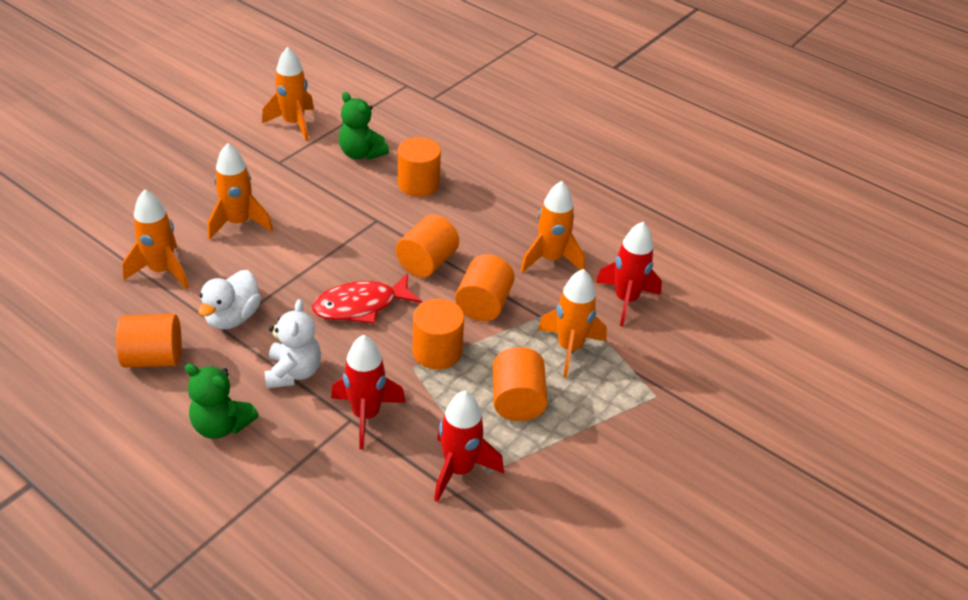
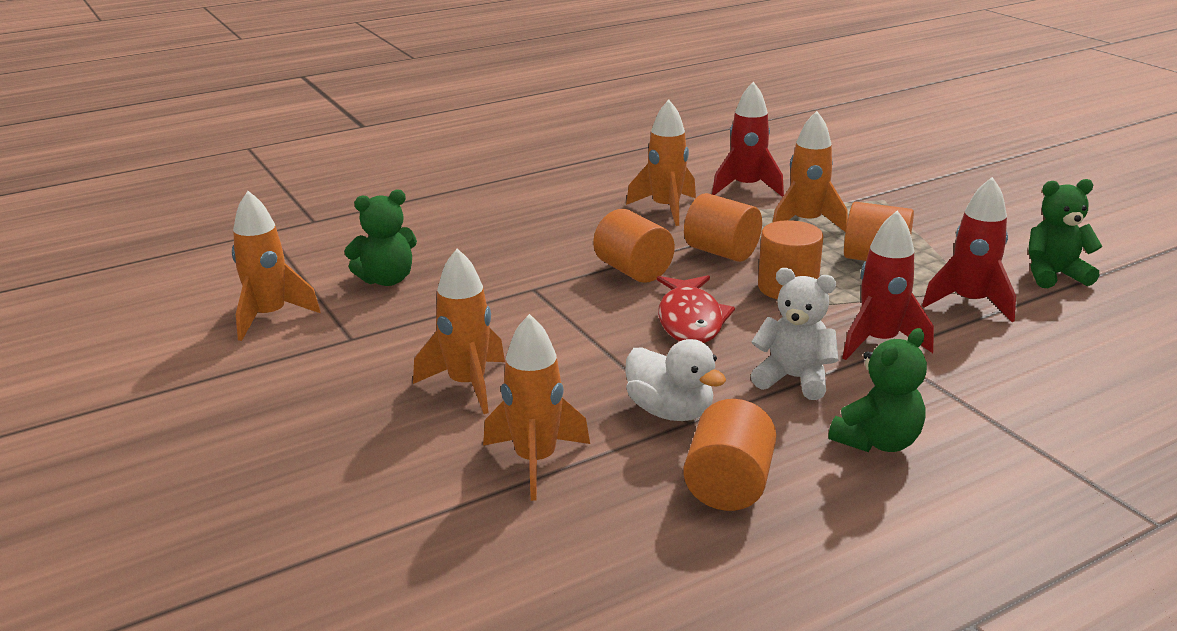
camera: 65 degrees left, 15 degrees down
orange cylinder [398,137,441,197] -> none
none -> green teddy bear [1028,179,1103,288]

